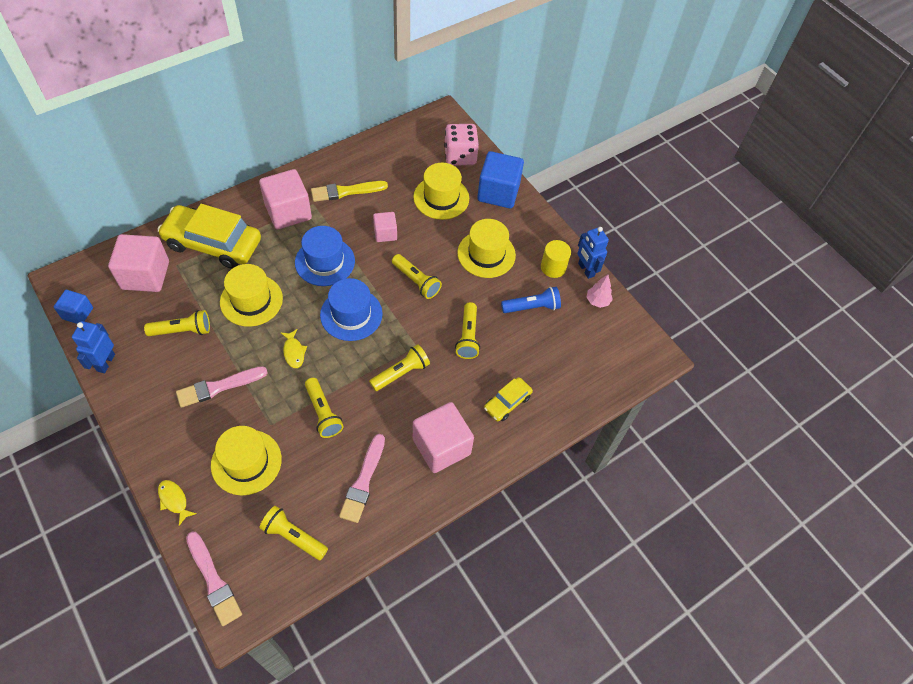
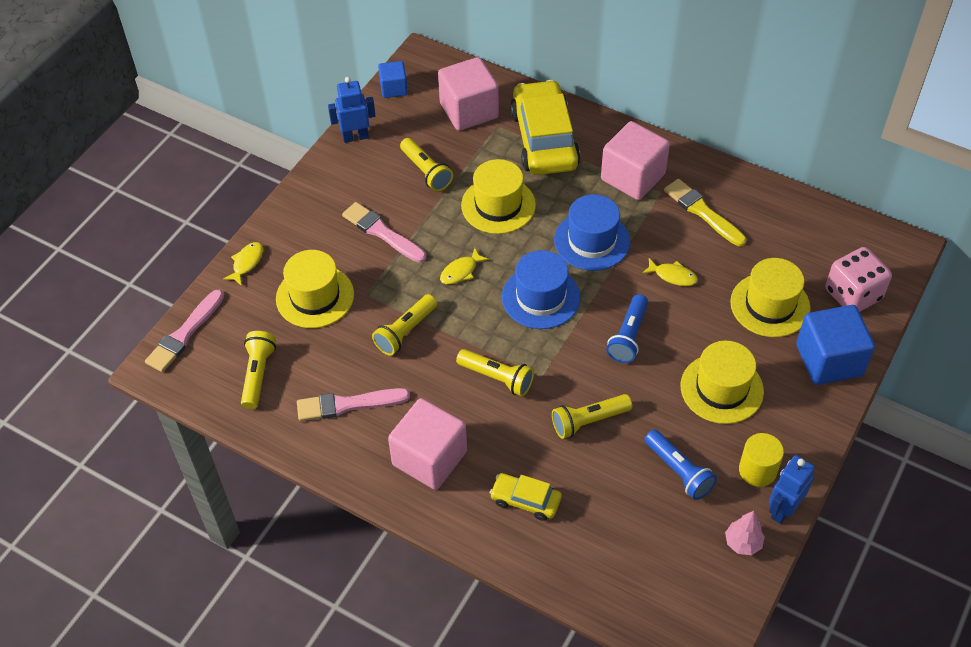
camera: 70 degrees right, 5 degrees down
pink cube [373,212,397,242] -> yellow fish [642,258,698,286]
yellow flashlight [392,254,442,299] -> blue flashlight [606,294,648,363]

